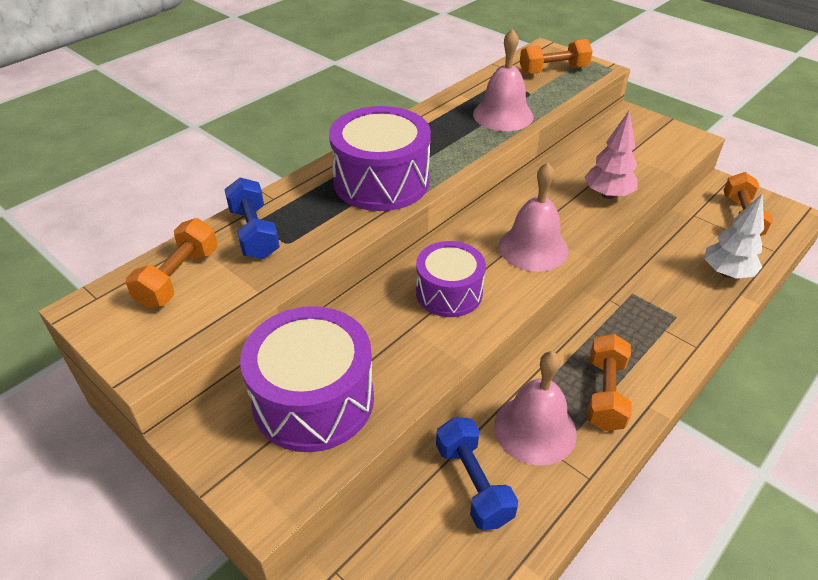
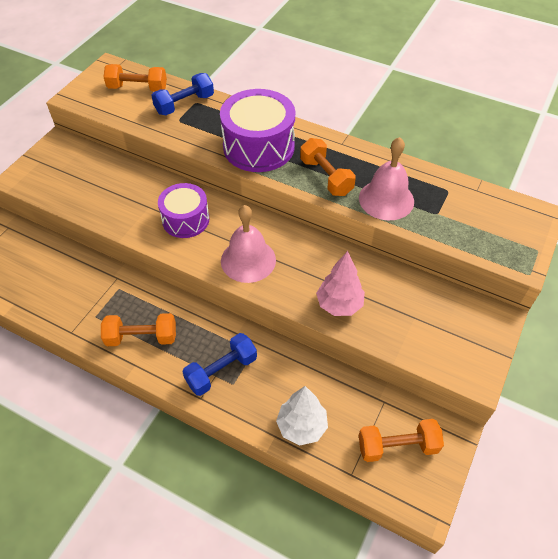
camera: 75 degrees right, 10 degrees up
purple drum [240,306,374,452] -> none
blue dumbbell [436,417,518,530] -> blue dumbbell moved to [182,333,257,396]
pink bell [494,351,577,466] -> none
orange dumbbell [520,39,593,75] -> orange dumbbell moved to [300,138,356,196]

